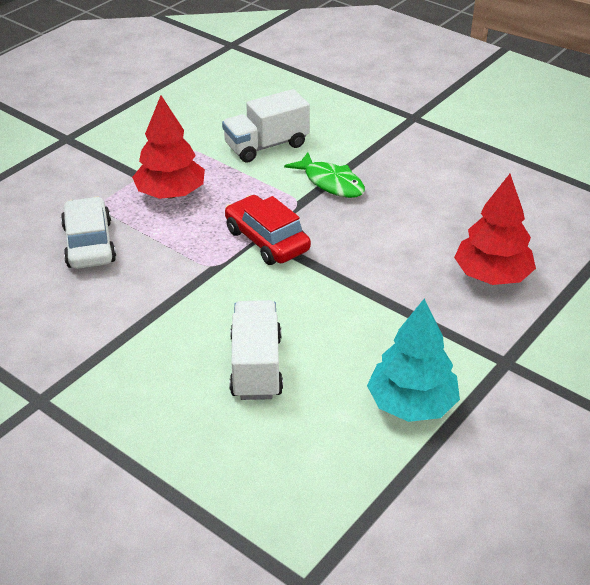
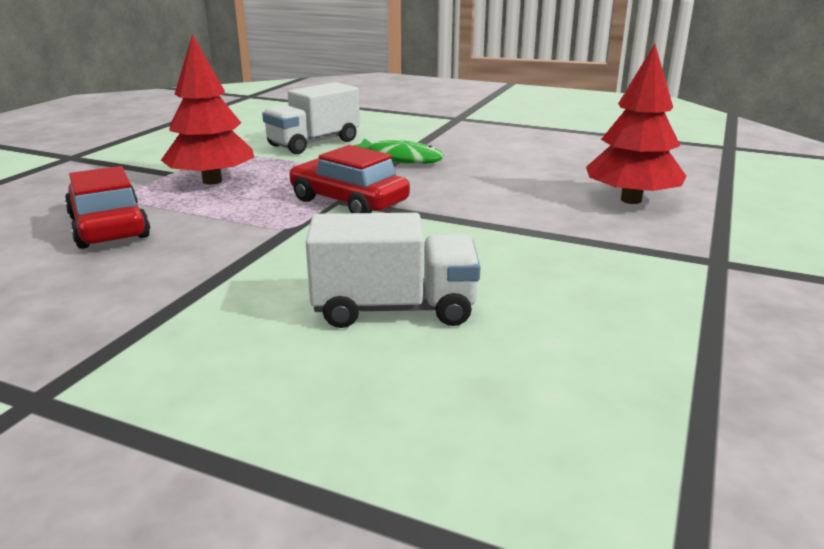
camera: 15 degrees left, 15 degrees down
white car [61,197,116,269] -> red car [65,166,150,249]
white truck [229,300,283,400] -> white truck turned 105 degrees clockwise [306,213,481,328]
turquoise tree [367,299,460,422] -> none

